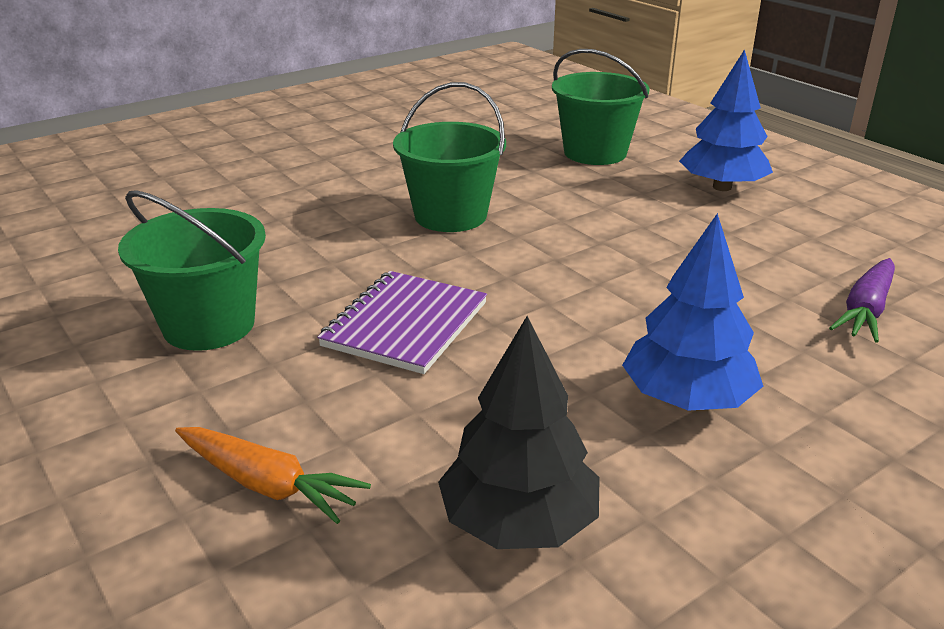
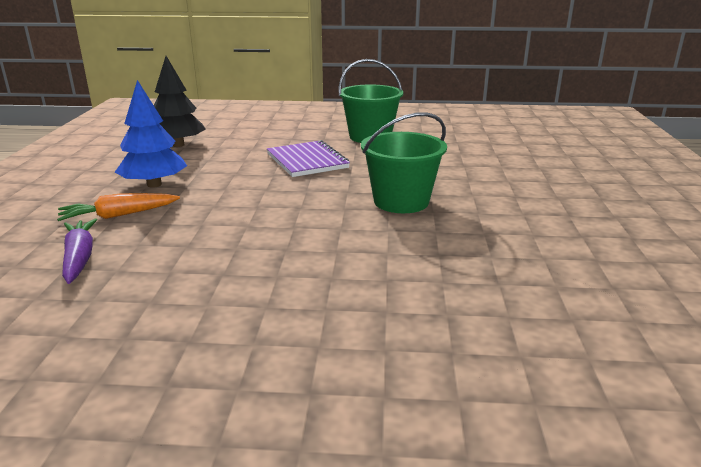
camera: 130 degrees right, 5 degrees down
orange carrot [175,427,371,524] -> orange carrot moved to [57,193,180,221]
green bucket [552,49,650,165] -> none
blue tree [679,49,773,191] -> none

